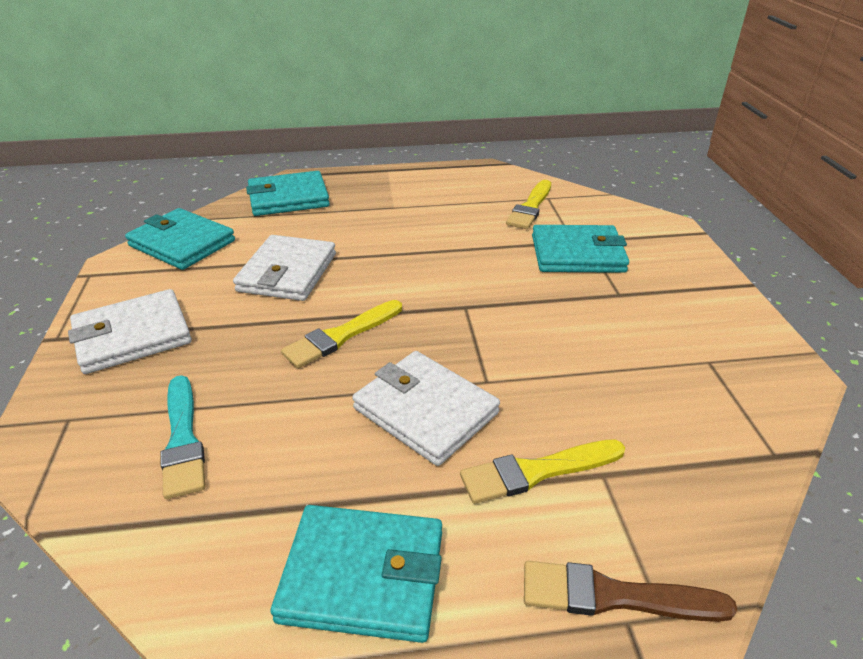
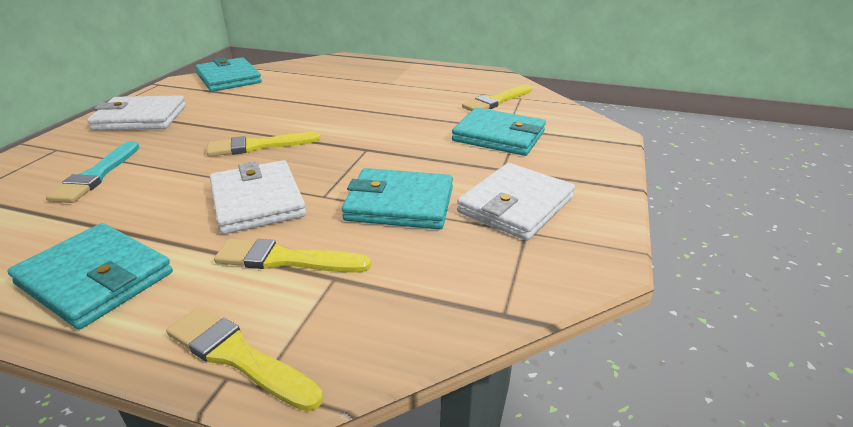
camera: 25 degrees right, 5 degrees down
white wallet [233,235,336,301] -> white wallet moved to [457,163,575,240]
turquoise wallet [246,171,330,216] -> turquoise wallet moved to [342,168,453,229]
brown brush [524,561,737,622] -> yellow brush [166,307,323,411]

